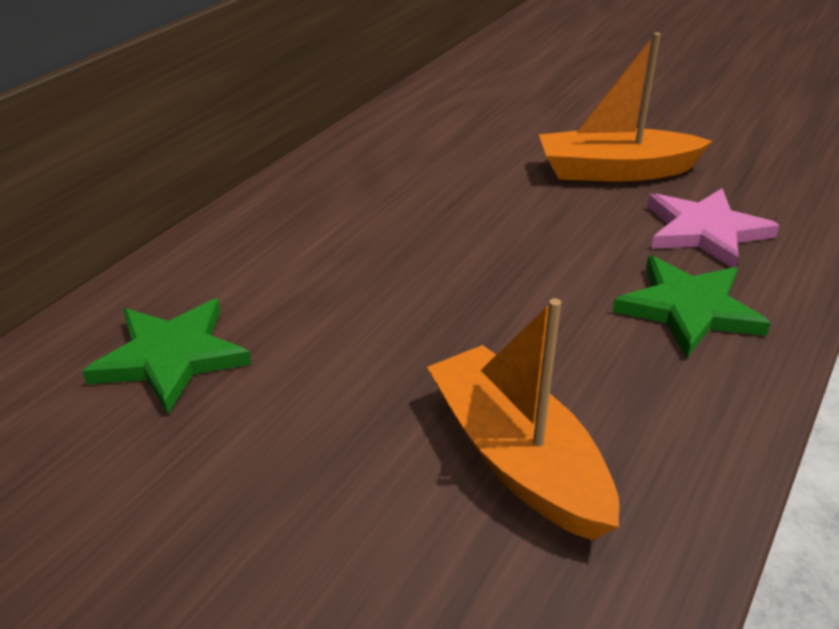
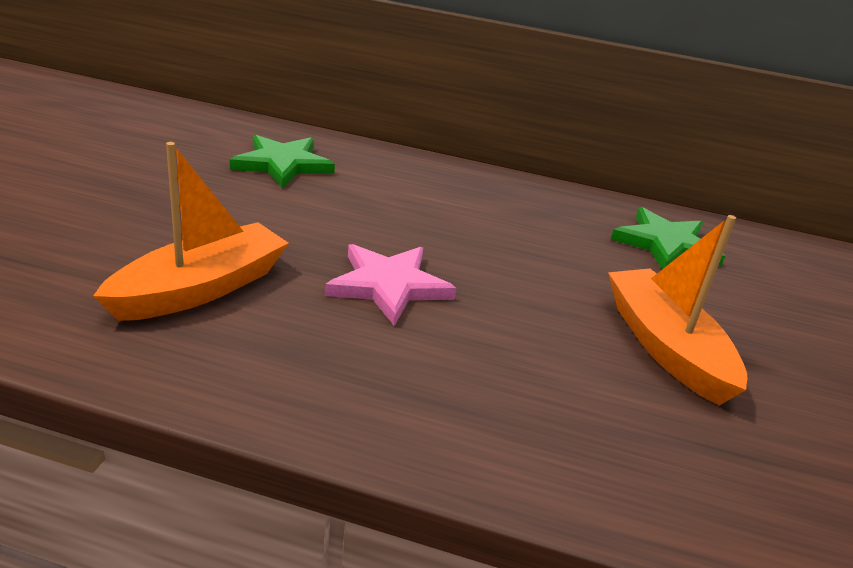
camera: 70 degrees right, 5 degrees down
green star [612,256,771,358] -> green star moved to [611,207,725,269]
pink star [647,188,780,268] -> pink star moved to [325,244,456,326]

